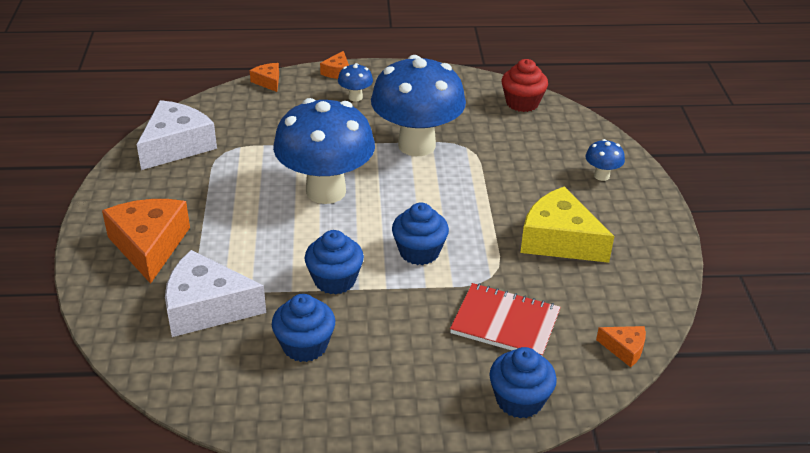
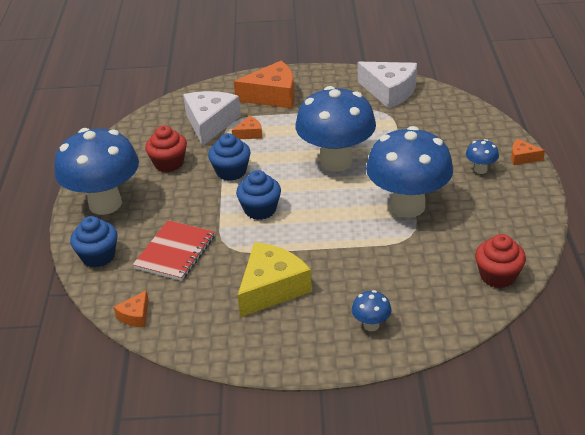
camera: 95 degrees right, 0 degrees up
orange cheese [250,63,279,92] -> orange cheese moved to [232,116,262,139]
blue cupcake [272,294,335,362] -> red cupcake [145,125,187,172]
none -> blue mushroom [55,128,139,215]

